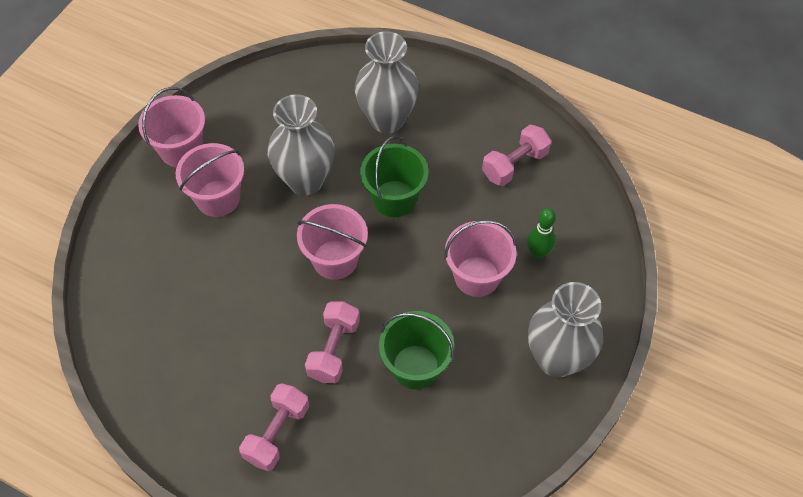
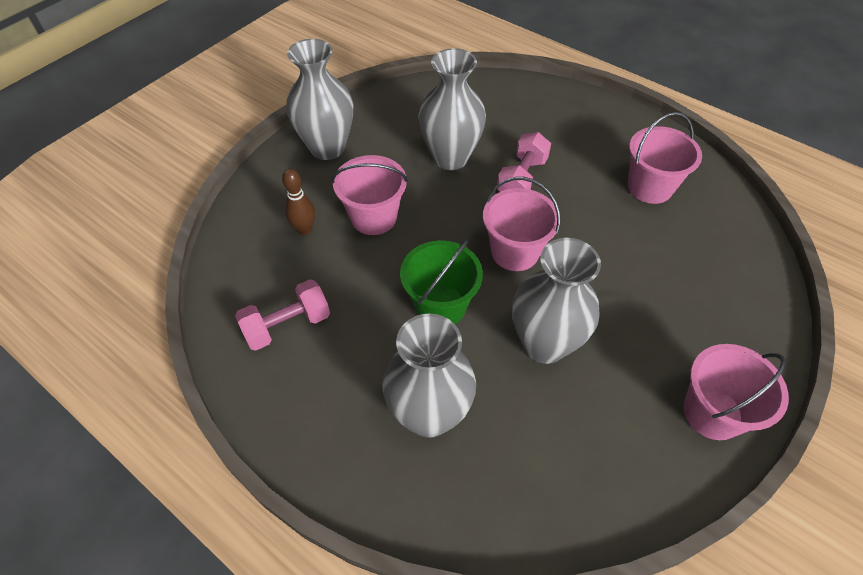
camera: 170 degrees left, 5 degrees down
pink bucket [176,143,244,217] -> pink bucket moved to [628,112,702,204]
pink dumbbell [239,383,309,471] -> none
green bucket [379,311,454,390] -> grey vase [418,48,486,170]
green bowling pin [528,208,556,259] -> brown bowling pin [282,168,315,235]

